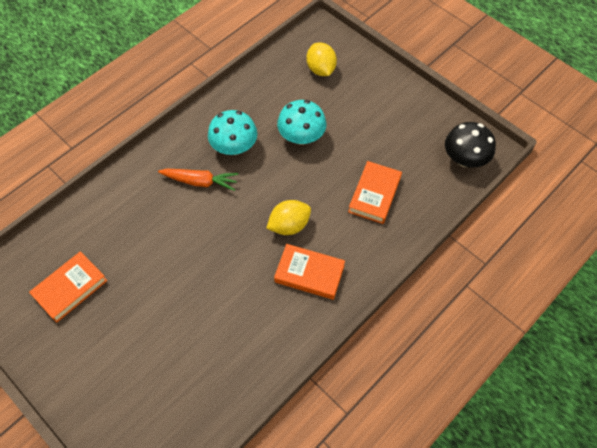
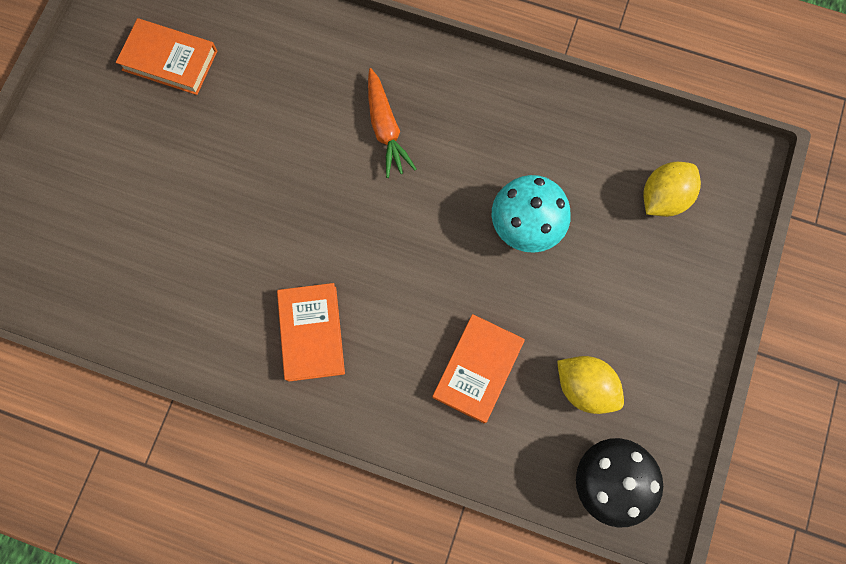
camera: 65 degrees right, 15 degrees up
turquoise mushroom [208,110,257,155] -> none
yellow lemon [266,200,311,235] -> yellow lemon moved to [557,356,624,414]
orange book [348,161,402,224] -> orange book turned 60 degrees counterclockwise [432,314,525,423]

